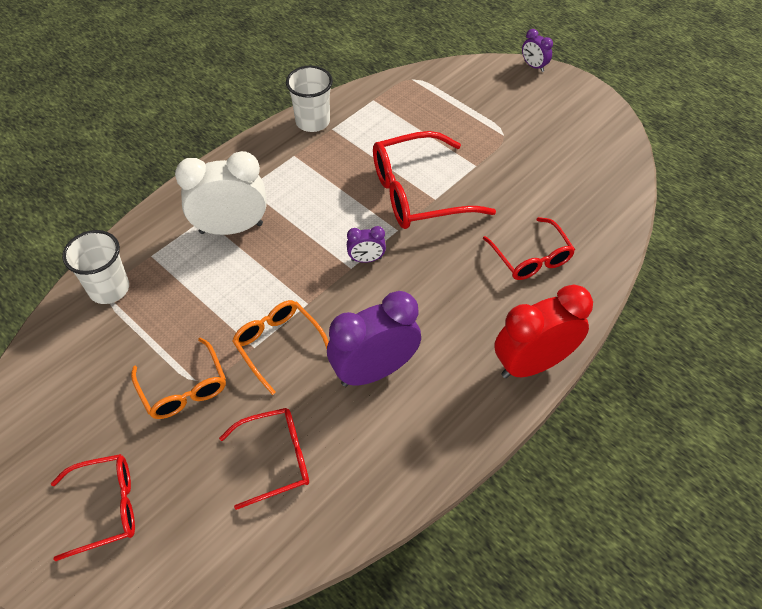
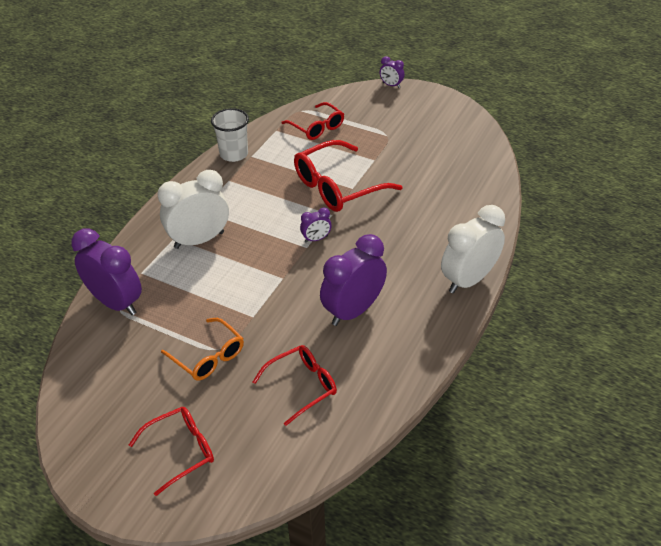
camera: 15 degrees left, 10 degrees down
white cup [62,230,129,304] -> purple clock [71,229,142,315]
orange glasses [232,300,329,395] -> none
red glasses [483,217,575,280] -> red glasses moved to [281,102,344,140]
red clock [494,285,593,378] -> white clock [441,205,505,293]

